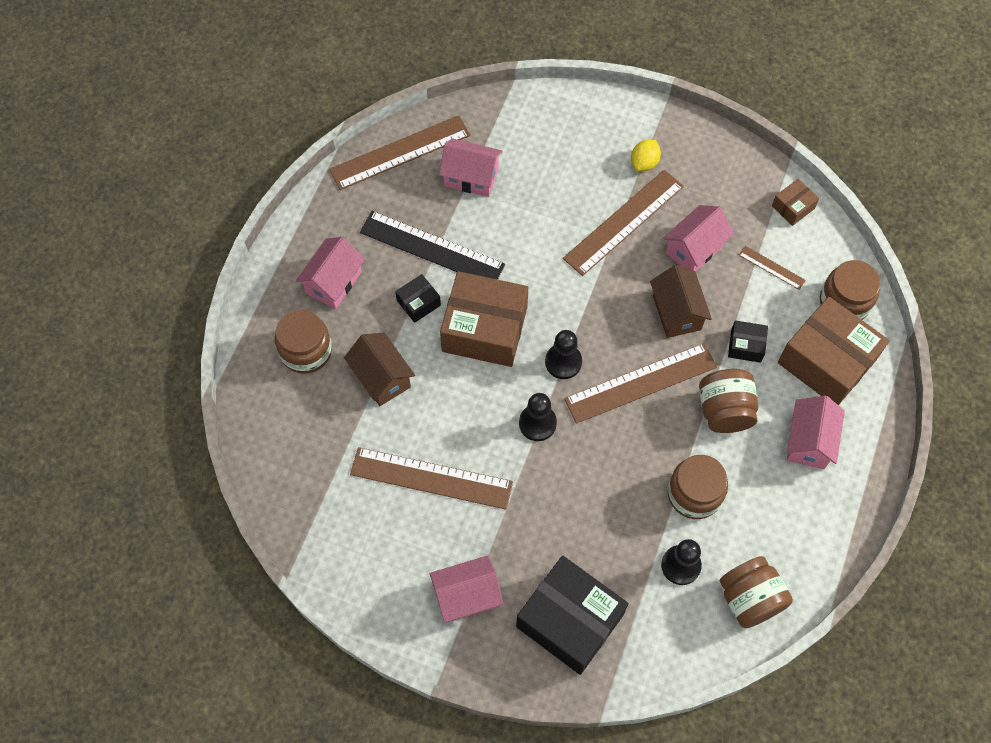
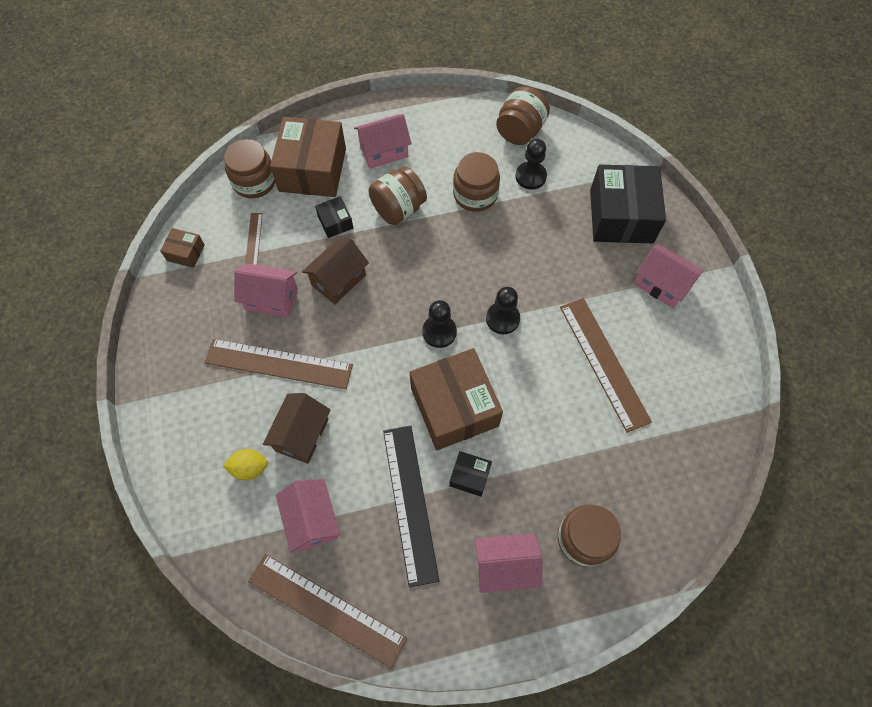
camera: 125 degrees left, 0 degrees up
brown house [344,333,415,406] -> brown house moved to [263,393,331,464]
brown ruler [564,343,717,424] -> none
yellow lemon [631,140,661,171] -> yellow lemon moved to [223,449,268,480]

